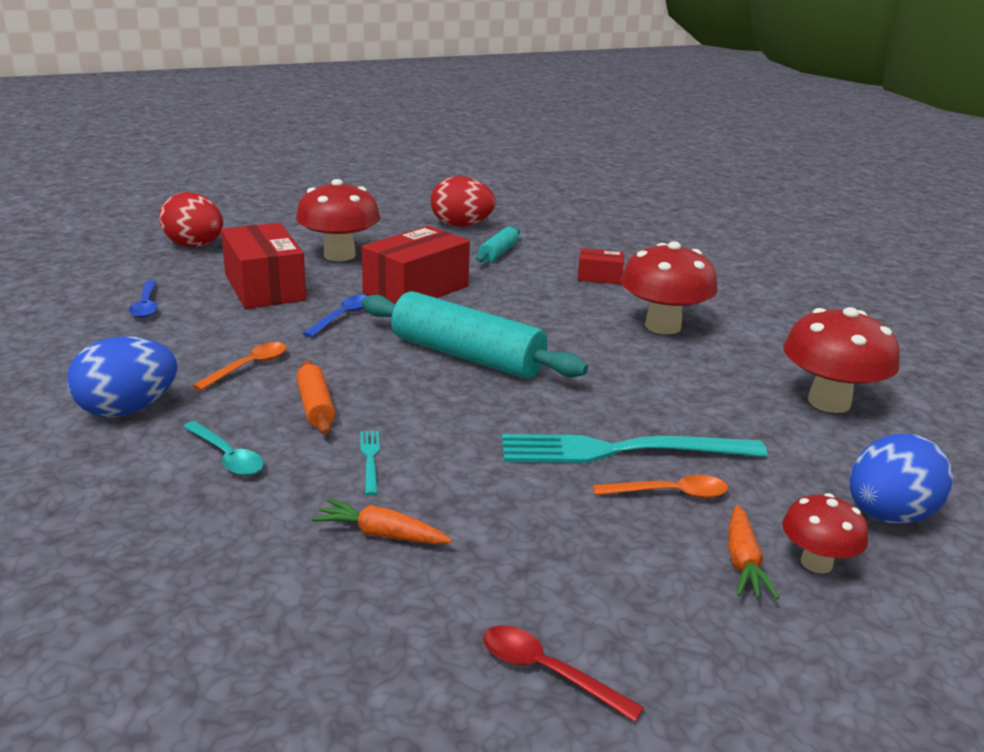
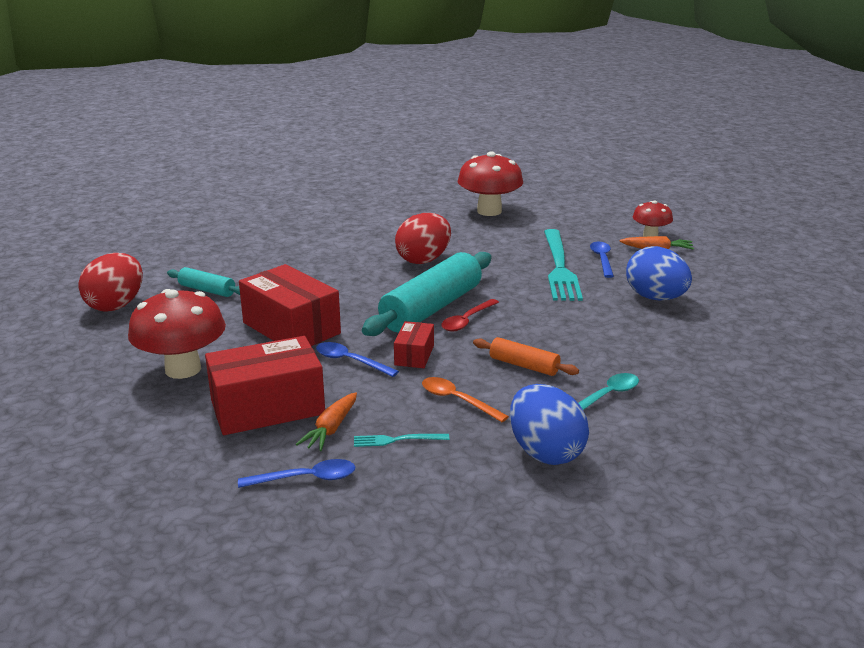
camera: 85 degrees left, 0 degrees up
red egg [159,192,223,247] -> red egg moved to [395,213,451,264]
orange rolling pin [296,360,336,434] -> orange rolling pin turned 45 degrees clockwise [473,337,579,376]
orange carrot [312,499,452,544] -> orange carrot moved to [296,392,357,451]
turquoise fork [360,431,380,495] -> turquoise fork moved to [354,434,449,447]
red spoon [483,625,644,722] -> red spoon moved to [441,299,499,332]
red box [577,248,624,284] -> red box moved to [394,321,434,368]
orange spoon [593,475,728,498] -> blue spoon [590,241,614,278]
red mushroom [621,241,718,334] -> none
blue egg [850,434,953,524] -> blue egg moved to [626,246,692,301]

